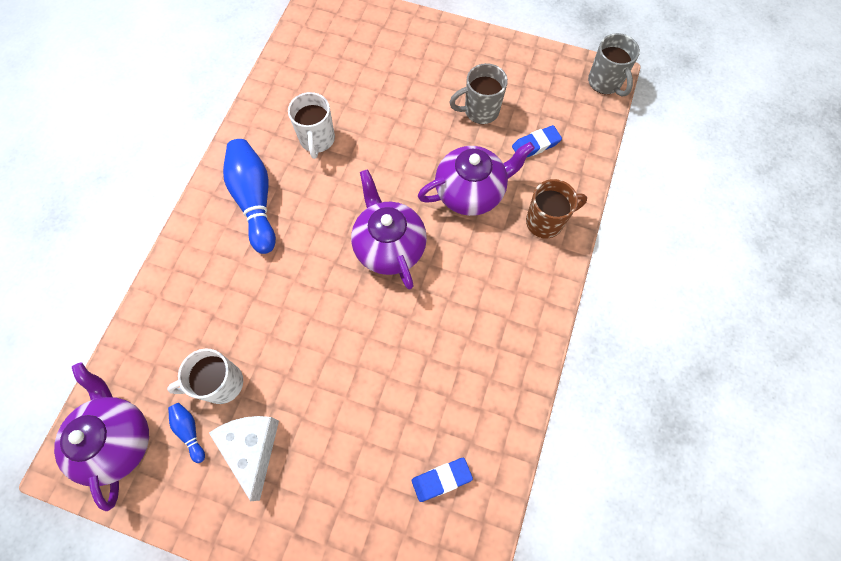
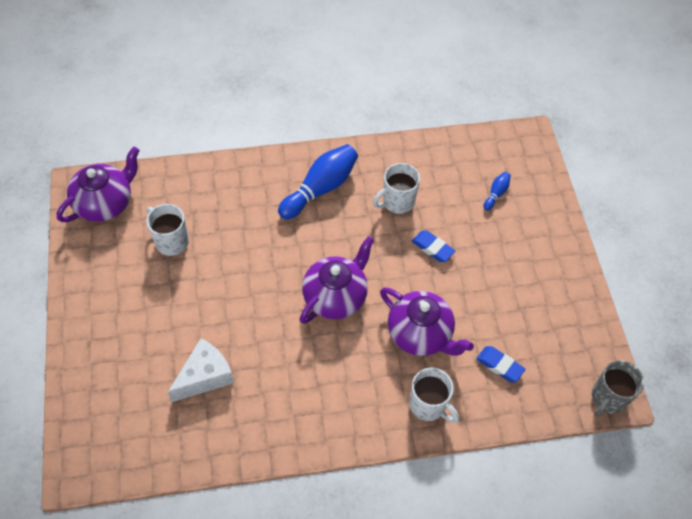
camera: 60 degrees right, 10 degrees down
blue bowling pin [168,403,205,463] -> blue bowling pin moved to [483,172,511,211]
white cheese [209,416,279,501] -> white cheese moved to [167,338,234,402]
blue eraser [412,458,473,502] -> blue eraser moved to [412,230,455,262]
grey mug [449,63,508,124] -> none
brown mug [526,179,587,239] -> white mug [410,368,459,423]

